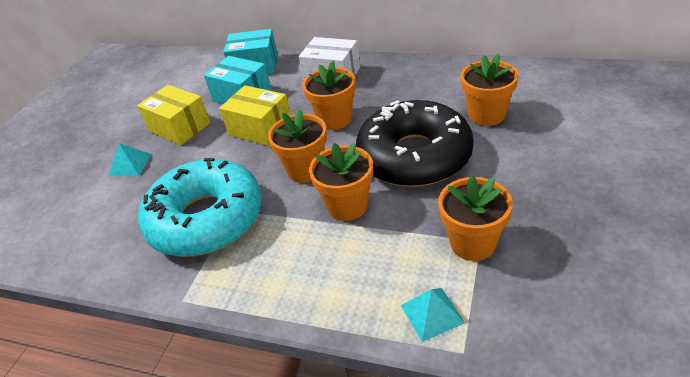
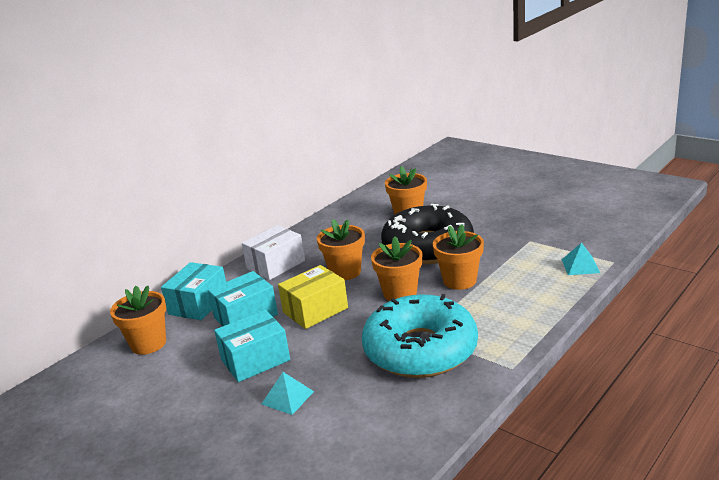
camera: 70 degrees left, 15 degrees down
yellow box [137,85,210,145] -> turquoise box [214,310,290,382]
orange flower pot [438,176,513,261] -> orange flower pot moved to [110,286,166,355]

